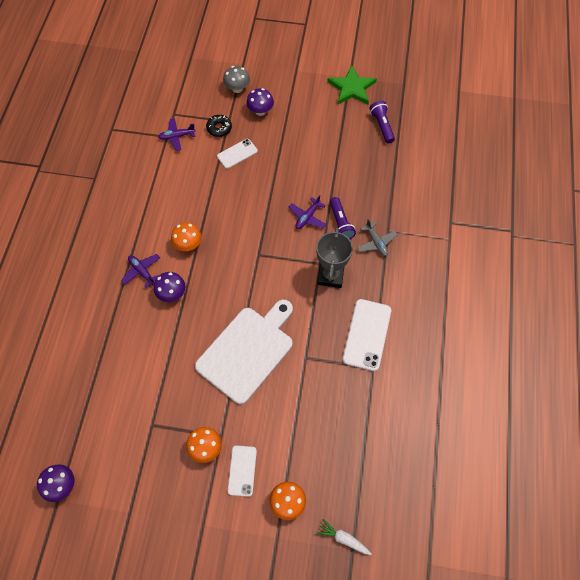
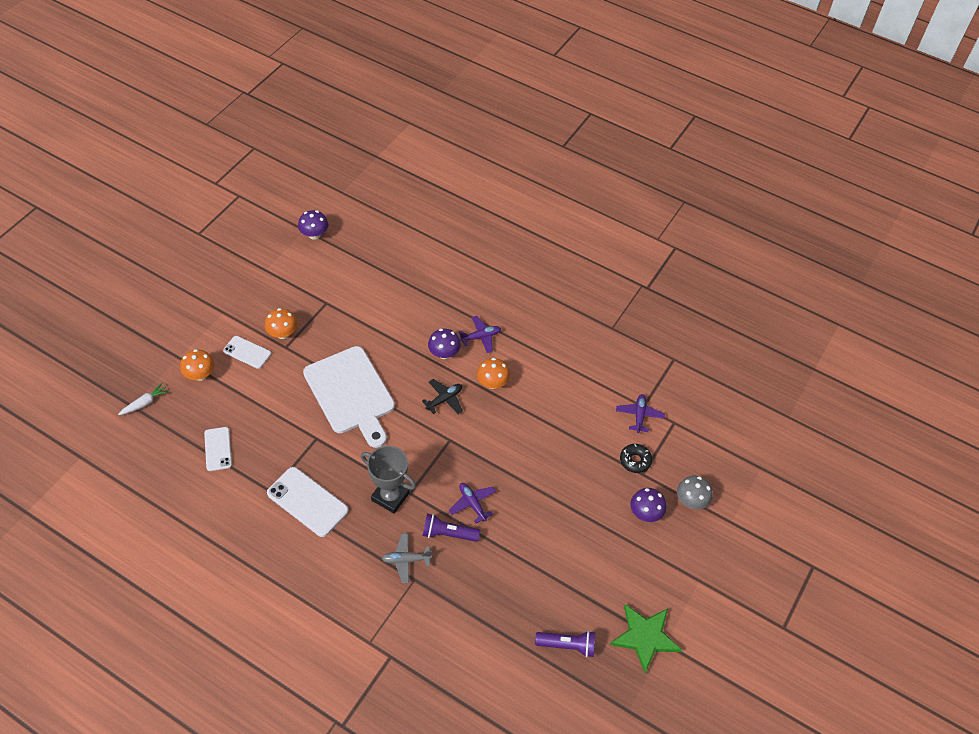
camera: 110 degrees right, 10 degrees down
white phone [217,139,258,169] -> white phone moved to [204,427,232,471]
none -> black plane [422,379,463,414]

